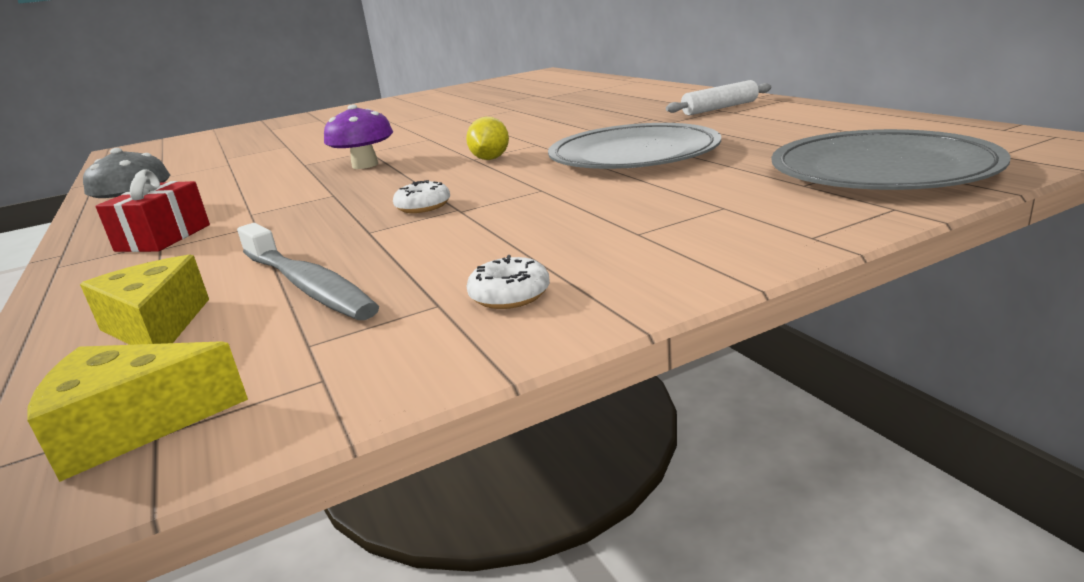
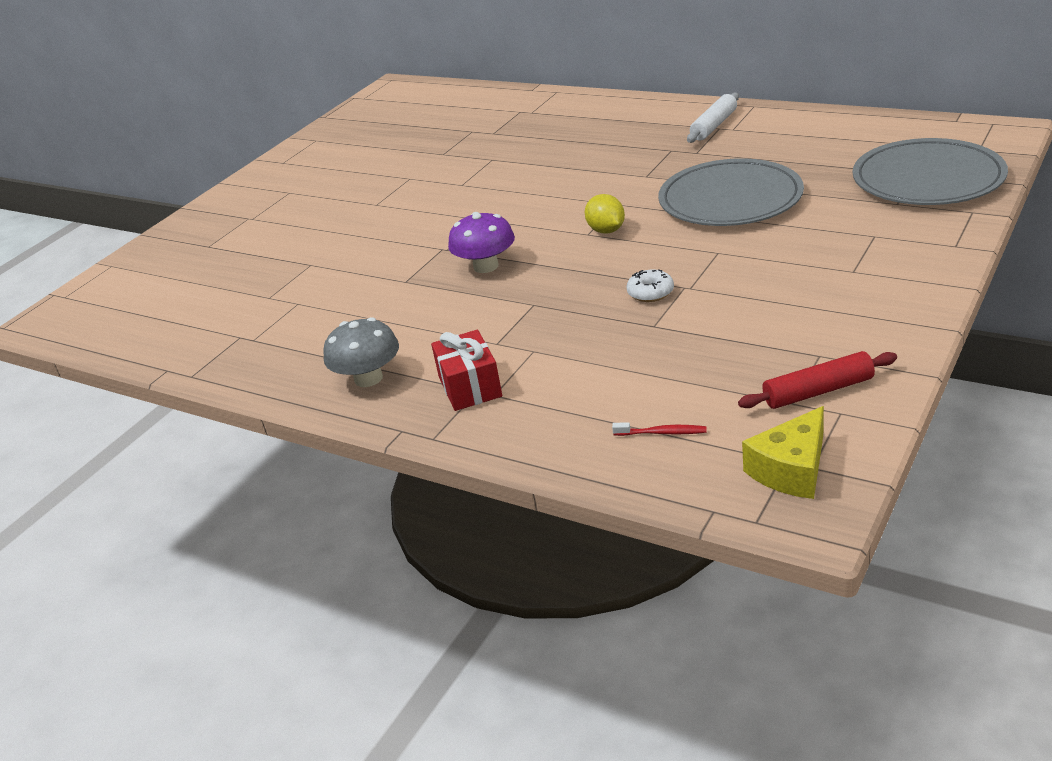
camera: 30 degrees left, 10 degrees up
yellow cheese [80,255,209,345] -> red toothbrush [612,422,707,436]
grey toothbrush [237,223,379,320] -> none
white donut [466,255,550,309] -> none
none -> red rolling pin [738,351,897,409]

